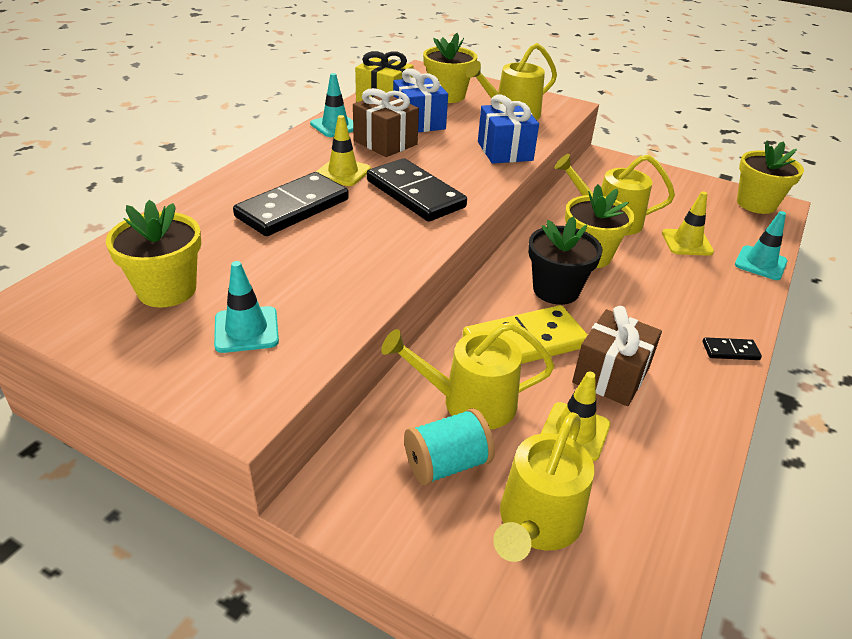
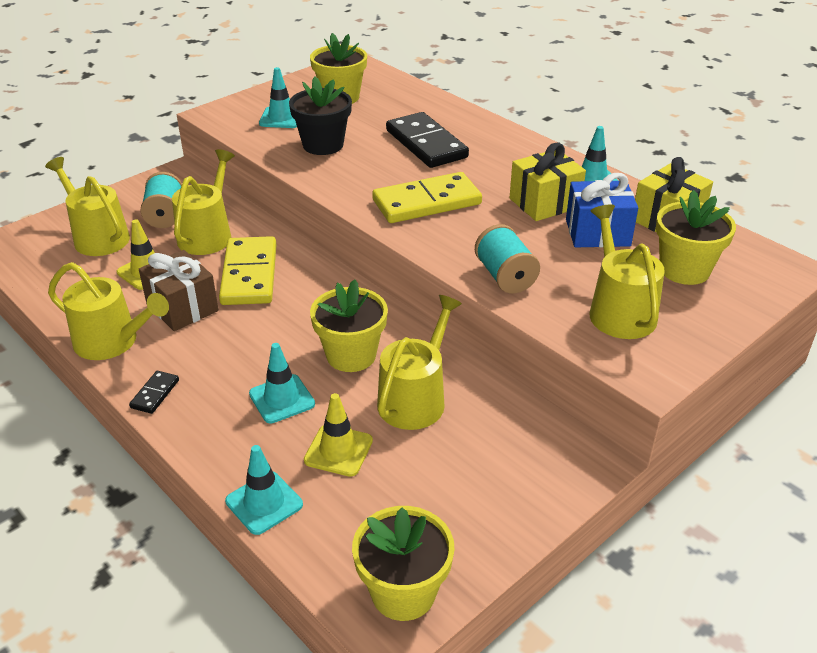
camera: 110 degrees right, 0 degrees up
yellow traffic cone [316,115,371,186] -> none
brown gift [353,88,419,157] -> yellow gift [510,142,586,221]
black domino [367,158,467,222] -> yellow domino [372,172,482,223]
blue gift [478,94,539,164] -> turquoise spool [475,224,540,293]
black flower pot [528,217,602,305] -> black flower pot moved to [289,77,352,155]
none -> yellow watering can [48,262,169,360]
none -> turquoise traffic cone [249,343,315,423]

